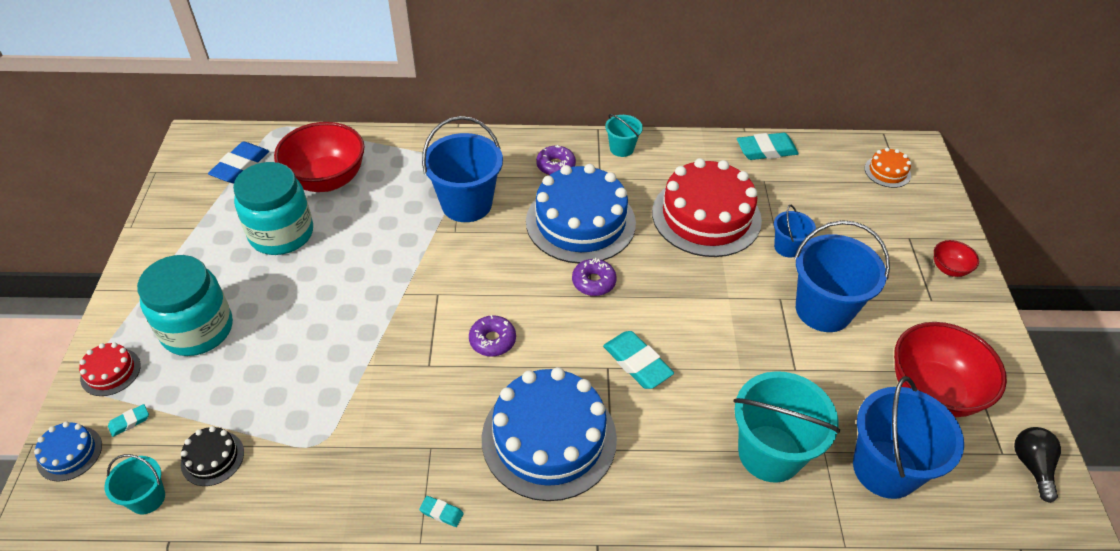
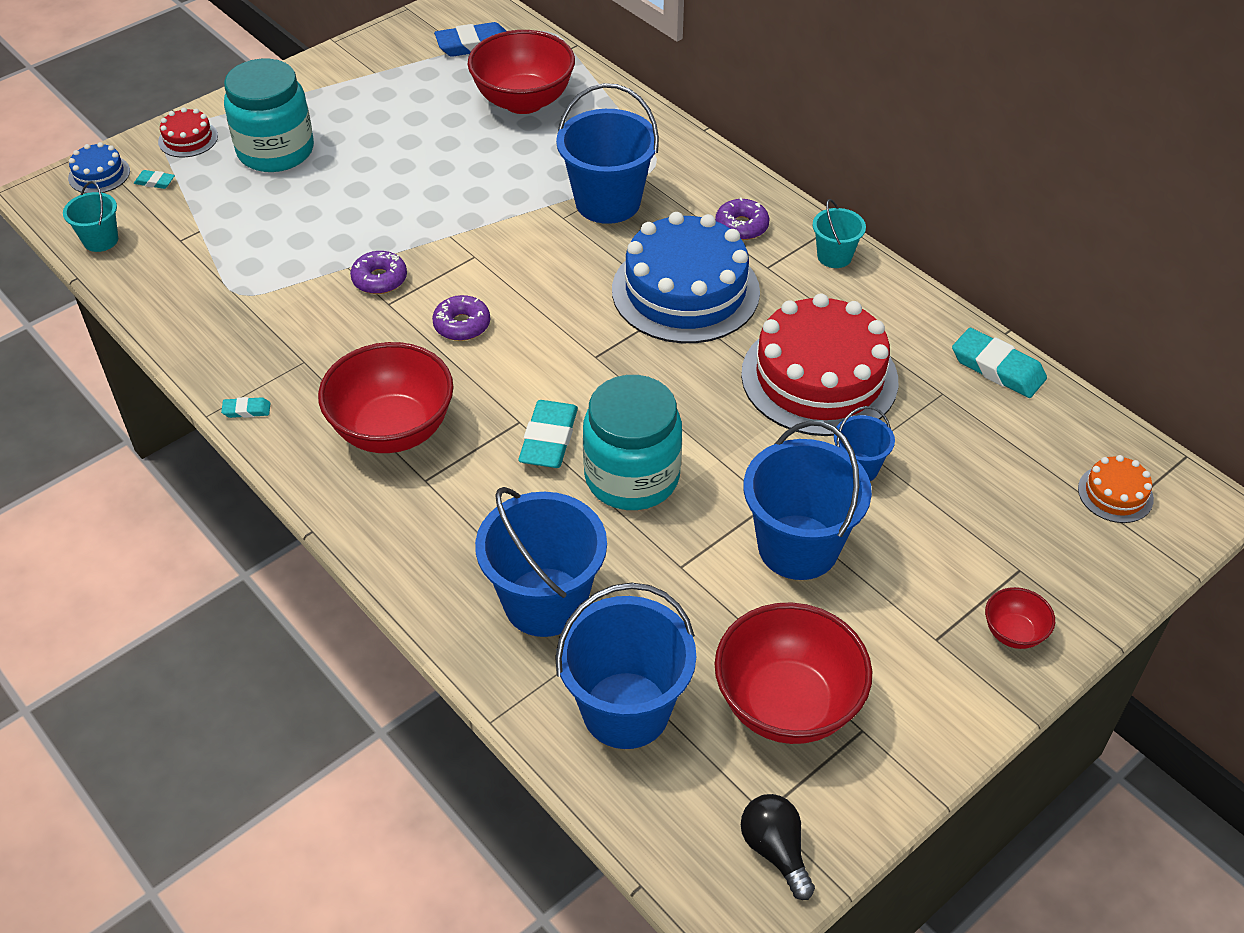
camera: 50 degrees right, 0 degrees up
black cake [181,426,244,486] -> none
turquoise jar [233,162,313,255] -> turquoise jar moved to [583,375,682,510]
turquoise eraser [419,496,464,527] -> turquoise eraser turned 75 degrees counterclockwise [221,397,271,418]
blue cake [482,367,617,501] -> red bowl [318,342,453,453]
purple donut [572,258,617,296] -> purple donut moved to [350,251,407,294]
turquoise bucket [733,371,840,483] -> blue bucket [475,487,607,637]
black light bulb [1014,427,1061,503] -> black light bulb turned 75 degrees counterclockwise [741,794,815,900]

